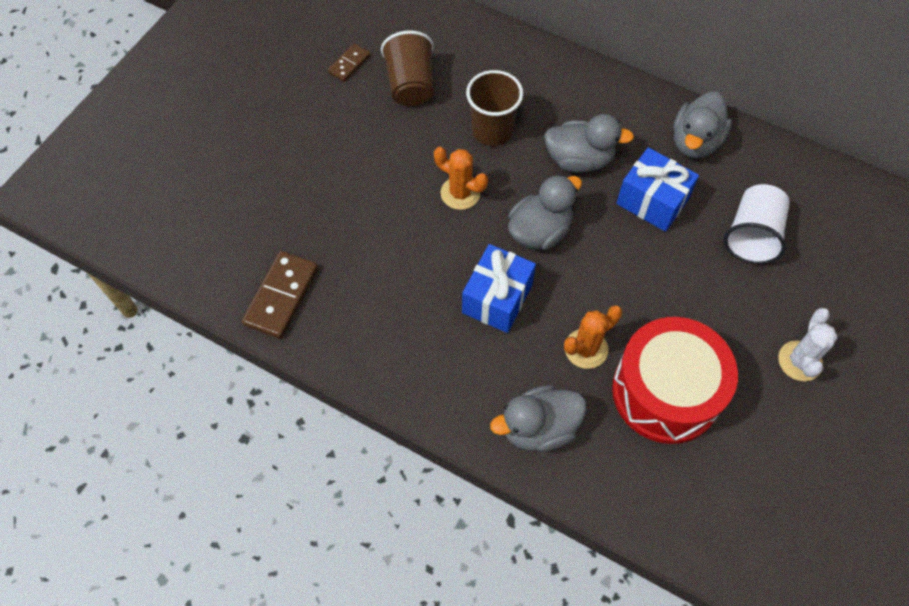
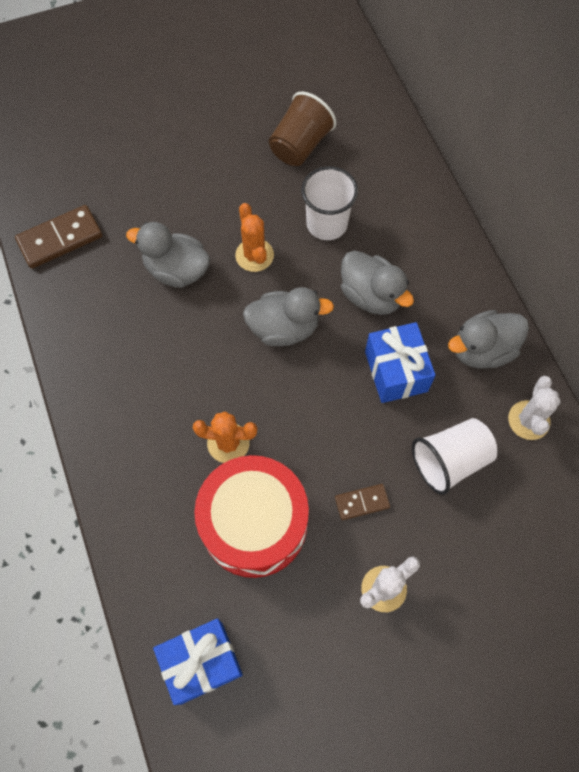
camera: 40 degrees right, 5 degrees up
brown domino [328,44,370,82] -> brown domino moved to [335,484,390,520]
blue gift [462,244,536,333] -> blue gift moved to [153,618,243,705]
brown cup [466,70,523,146] -> white cup [301,166,358,240]
grey duck [490,385,587,452] -> grey duck moved to [126,222,210,288]
none -> white cactus [508,376,561,440]

